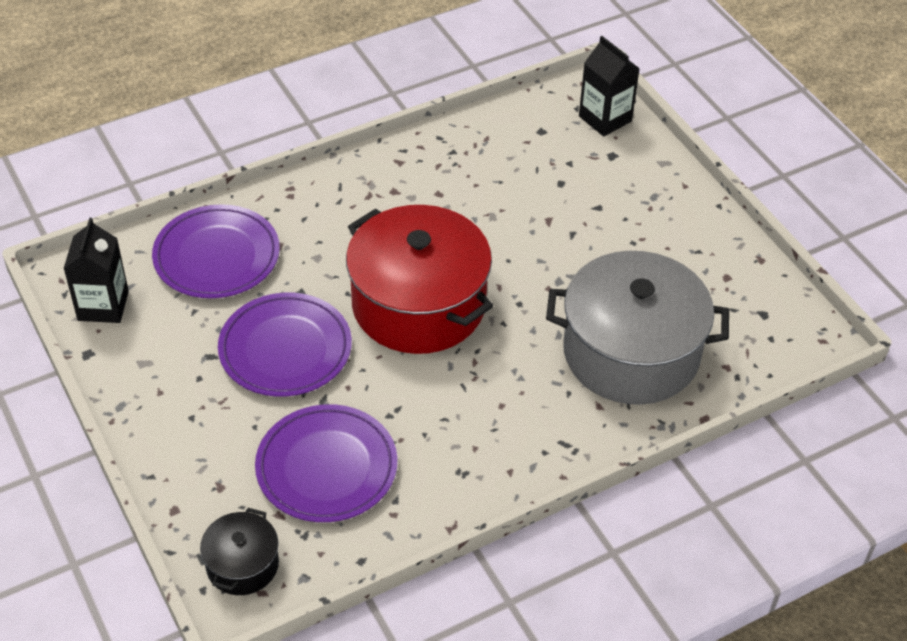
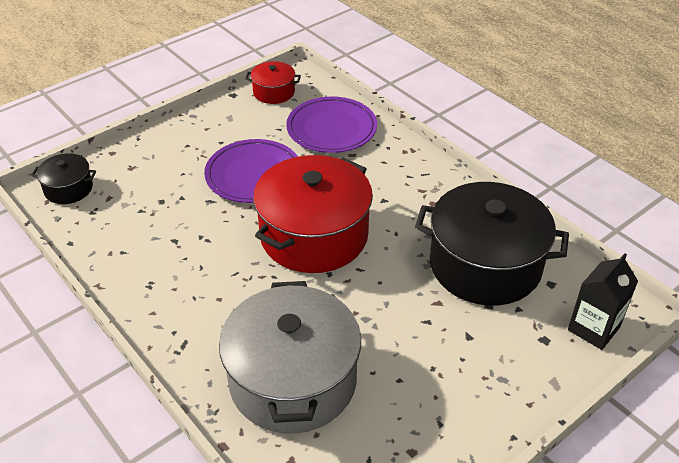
camera: 80 degrees right, 5 degrees down
black carton [63,218,129,323] -> red pot [245,61,301,104]
purple plate [255,404,397,522] -> none
none -> black pot [415,182,569,306]

